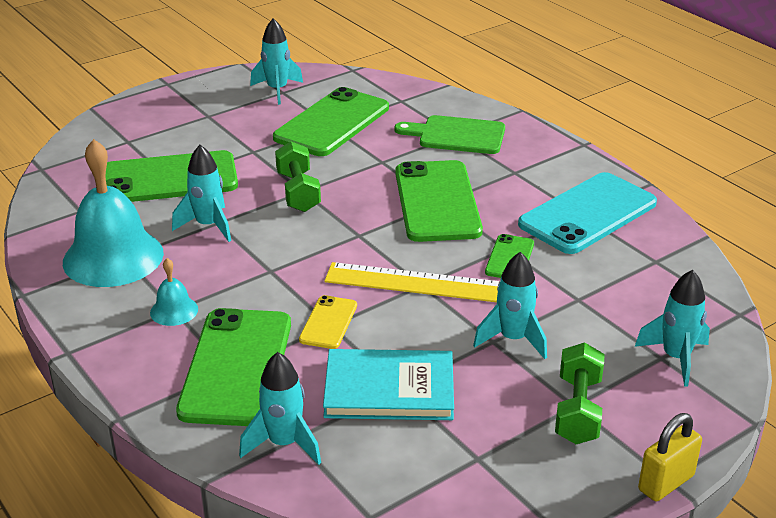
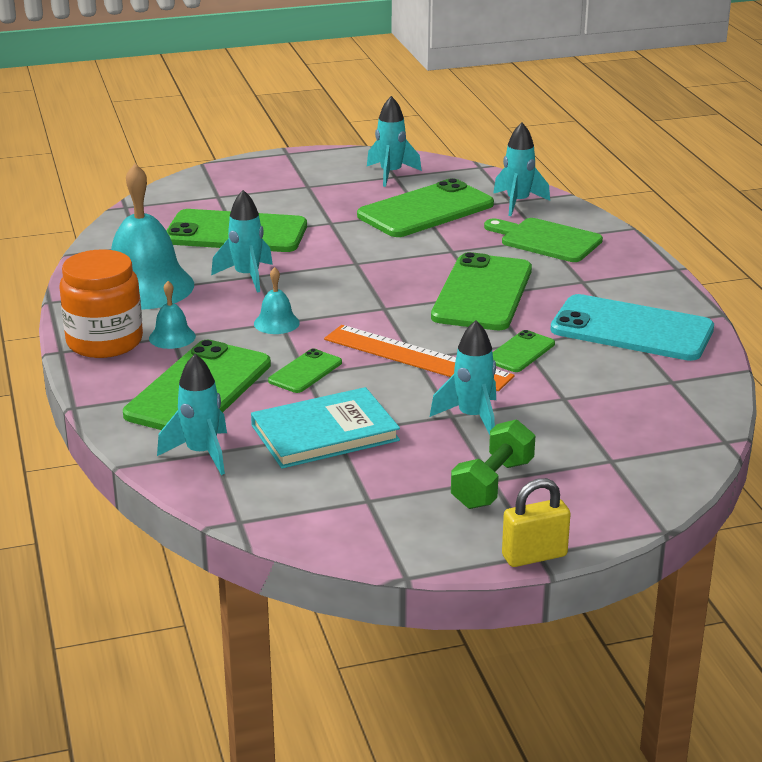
camera: 20 degrees right, 5 degrees down
green dumbbell [275,141,321,212] -> none
yellow phone [299,295,357,349] -> green phone [268,349,342,393]
turquoise book [323,349,454,420] -> turquoise book turned 45 degrees counterclockwise [251,387,400,468]
yellow ruler [324,262,500,302] -> orange ruler [324,325,515,391]
turquoise phone [518,172,657,254] -> turquoise phone turned 45 degrees clockwise [550,294,714,361]
turquoise rocket [635,270,710,387] -> turquoise rocket moved to [493,122,550,216]
none -> orange jar [59,249,143,358]
none -> turquoise bell [254,267,300,334]

